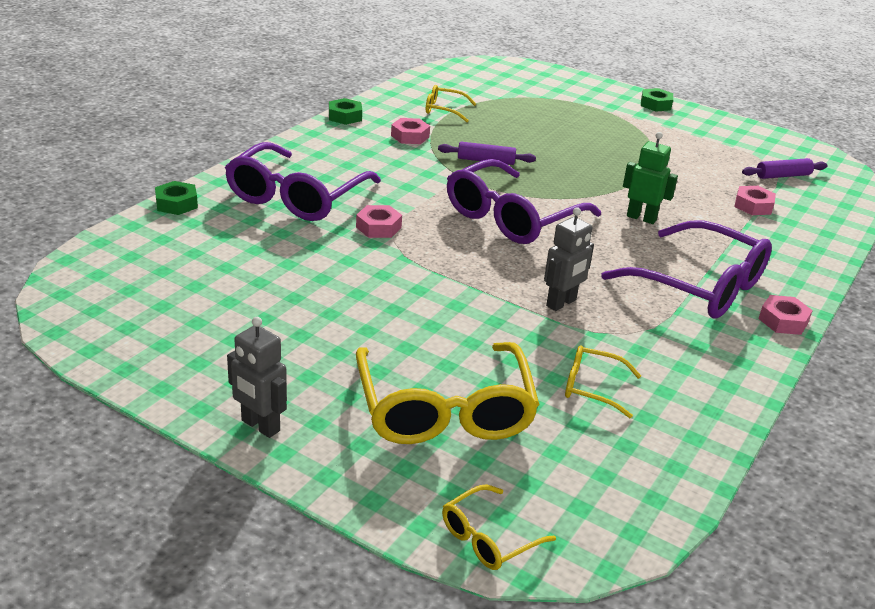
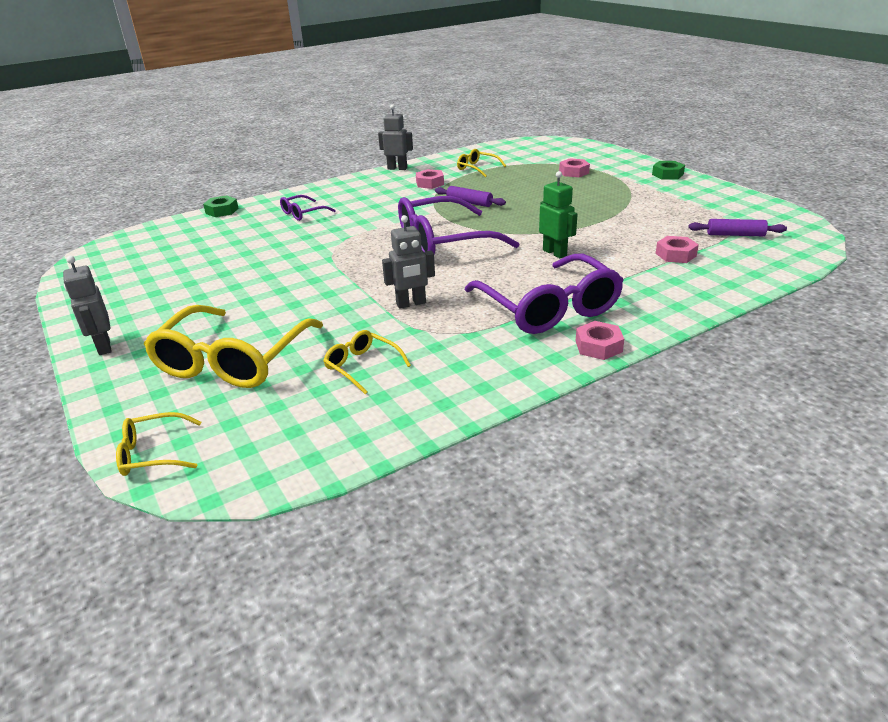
camera: 30 degrees right, 0 degrees up
purple glasses [225,142,381,221] -> purple glasses [280,195,336,221], size x0.47
green nut [329,98,362,125] -> grey robot [378,104,413,170]
pink nut [356,205,402,238] -> pink nut moved to [559,159,590,177]

